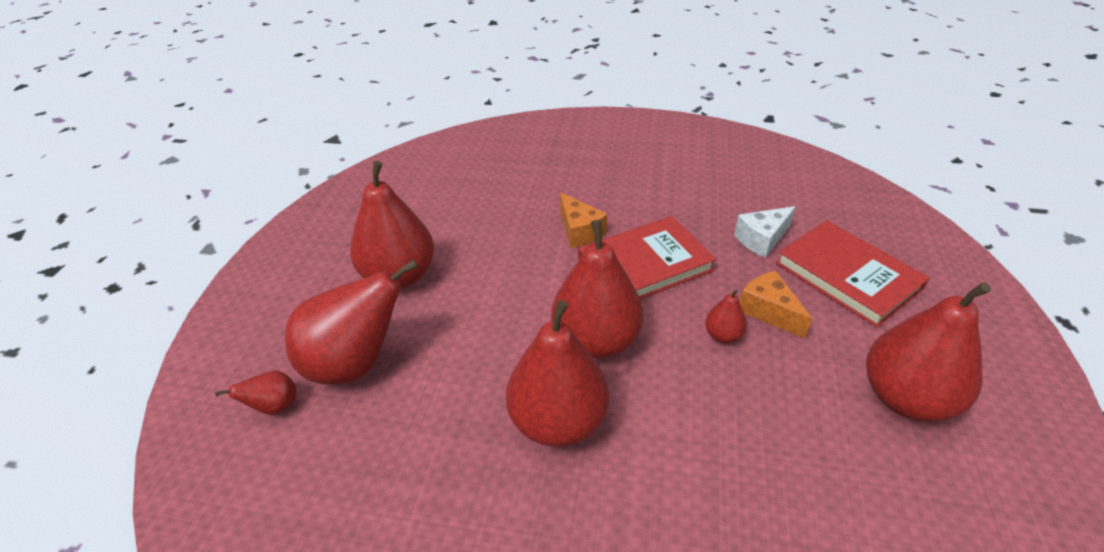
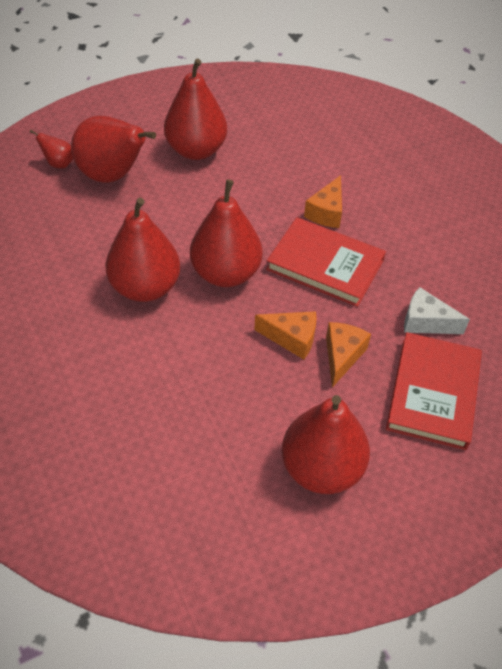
camera: 50 degrees right, 10 degrees up
red pear [705,289,747,343] -> orange cheese [254,311,317,359]

